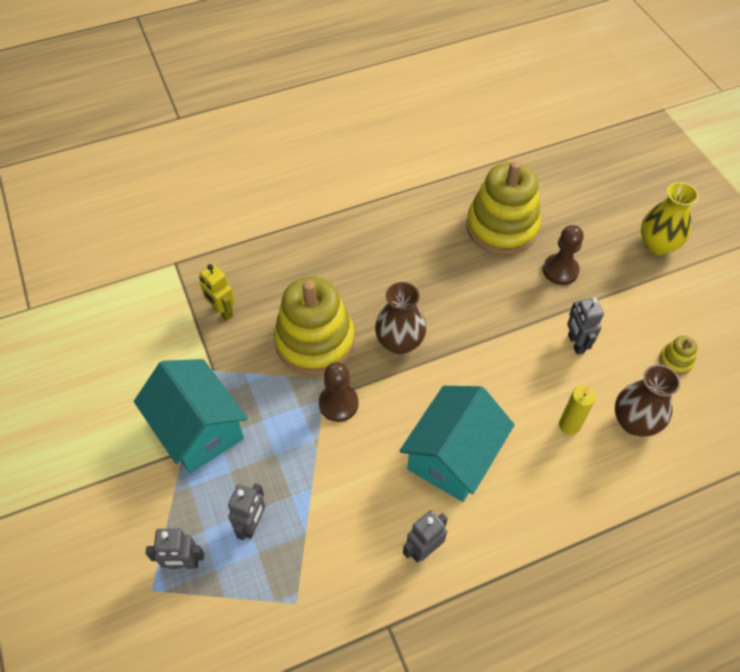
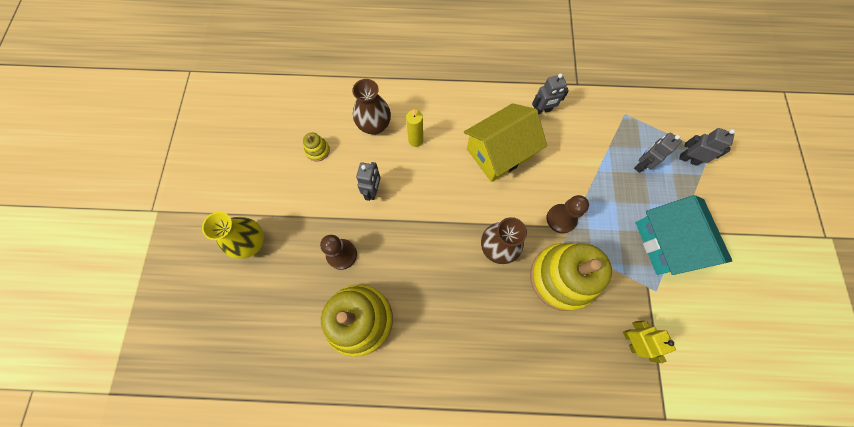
camera: 155 degrees left, 15 degrees up
turquoise house [400,386,515,502] -> yellow house [464,103,547,182]

